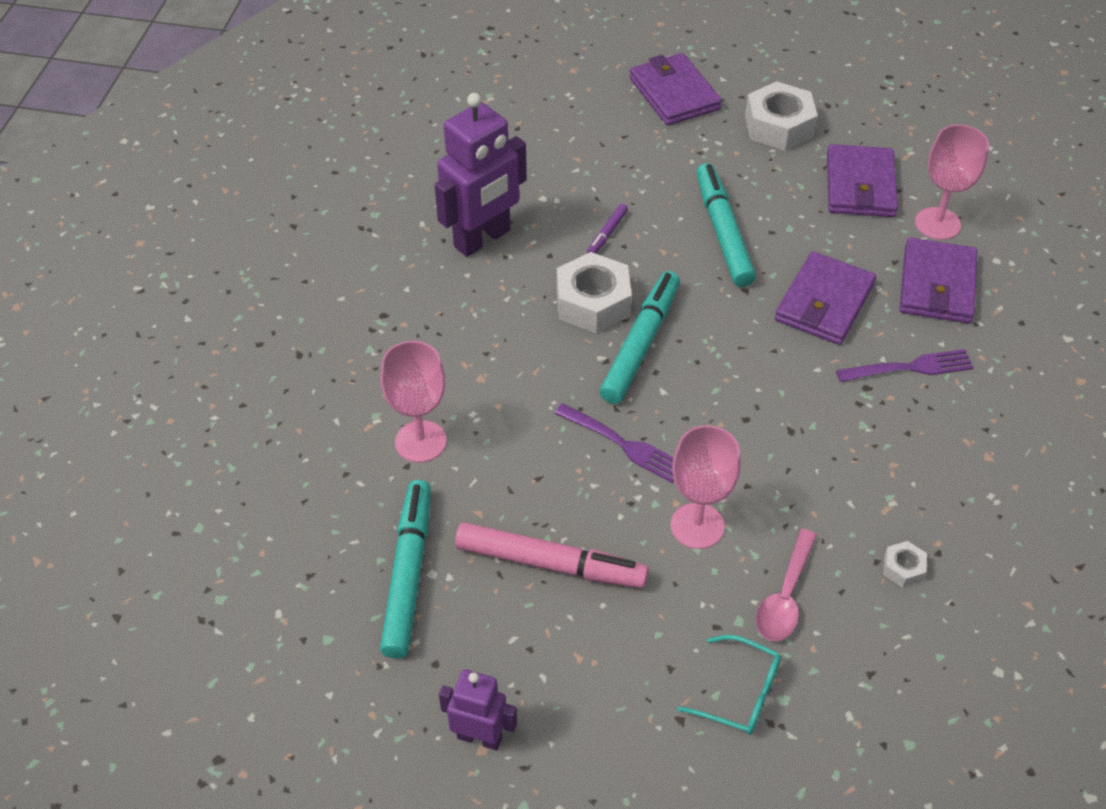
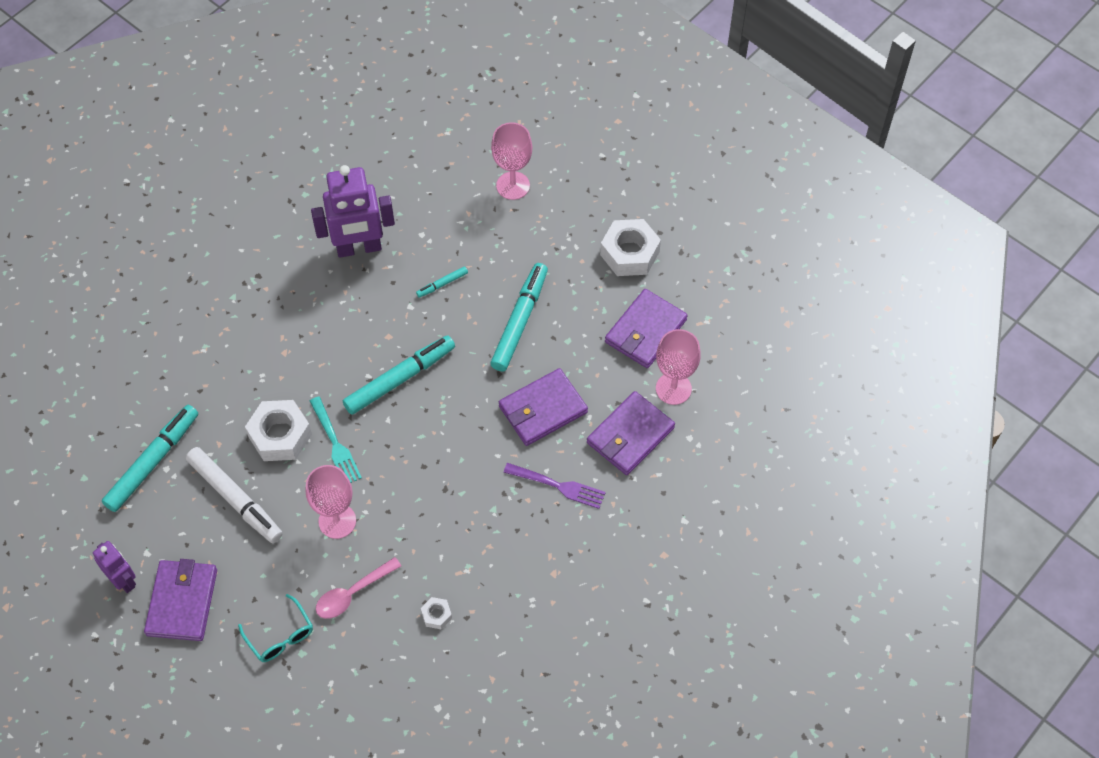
camera: 30 degrees right, 10 degrees up
pink goblet [380,341,446,463] -> pink goblet moved to [491,122,532,200]
pink marker [455,522,649,588] -> white marker [186,447,283,543]
purple fork [554,403,674,483] -> turquoise fork [310,396,362,483]
white nut [557,252,632,333] -> white nut moved to [245,400,312,461]
purple marker [587,204,628,254] -> turquoise marker [416,266,468,298]
purple wallet [629,53,722,126] -> purple wallet moved to [144,559,217,641]

